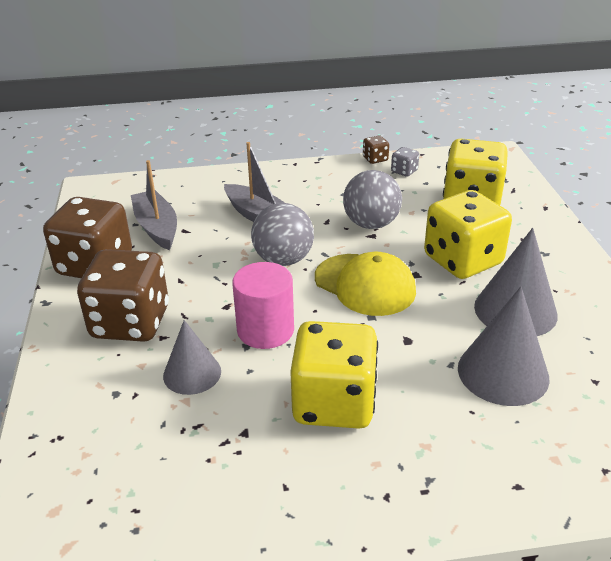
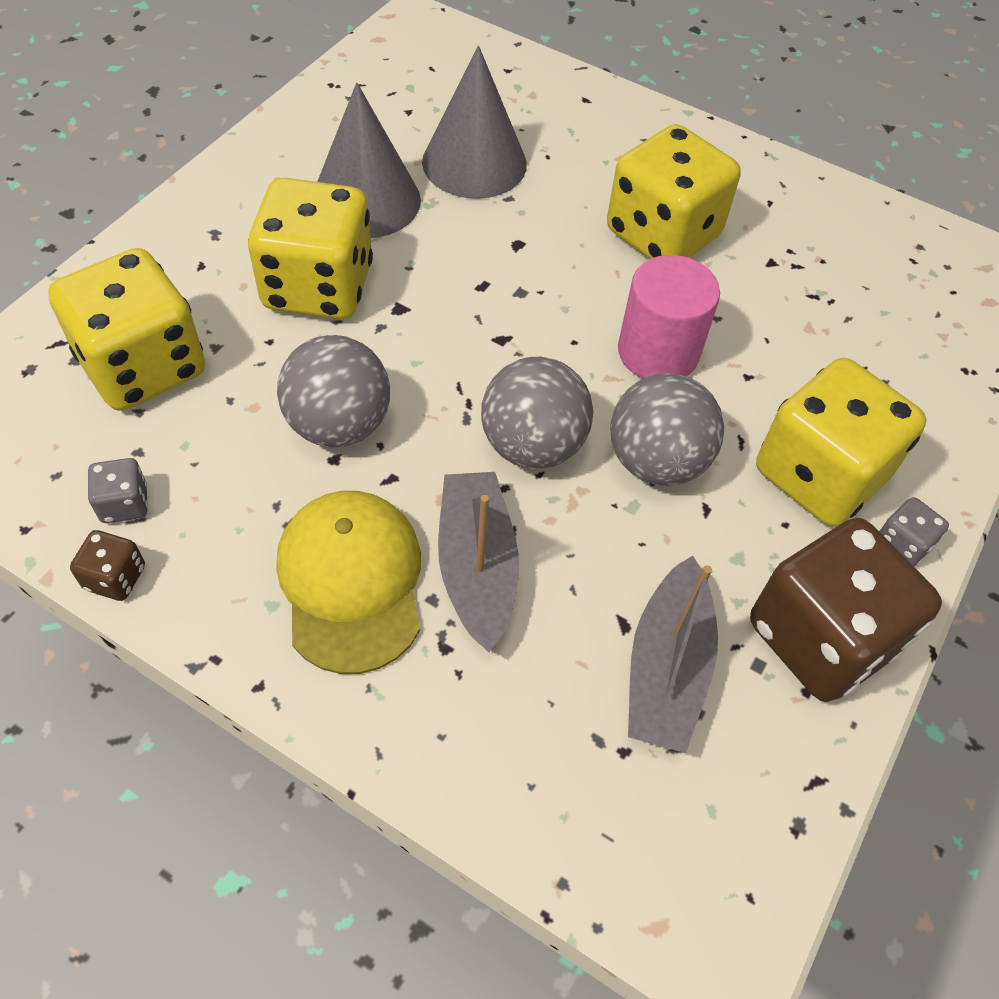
camera: 145 degrees left, 20 degrees up
brown dice [77,249,169,342] -> yellow dice [756,358,926,526]
grey cone [163,320,221,395] -> none
yellow cap [315,252,416,316] -> yellow cap moved to [277,491,421,674]
none -> grey ball [611,373,724,486]
none -> grey dice [879,497,949,566]

